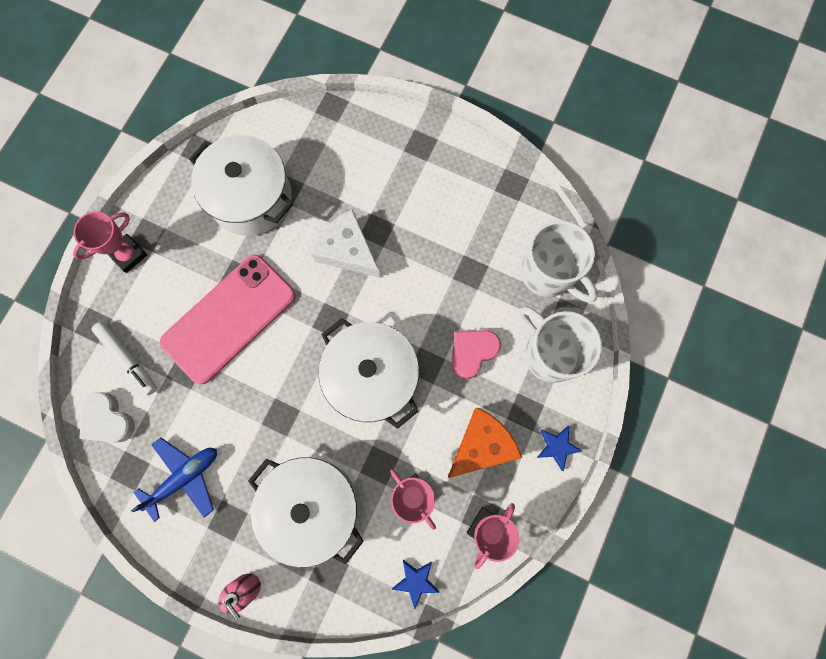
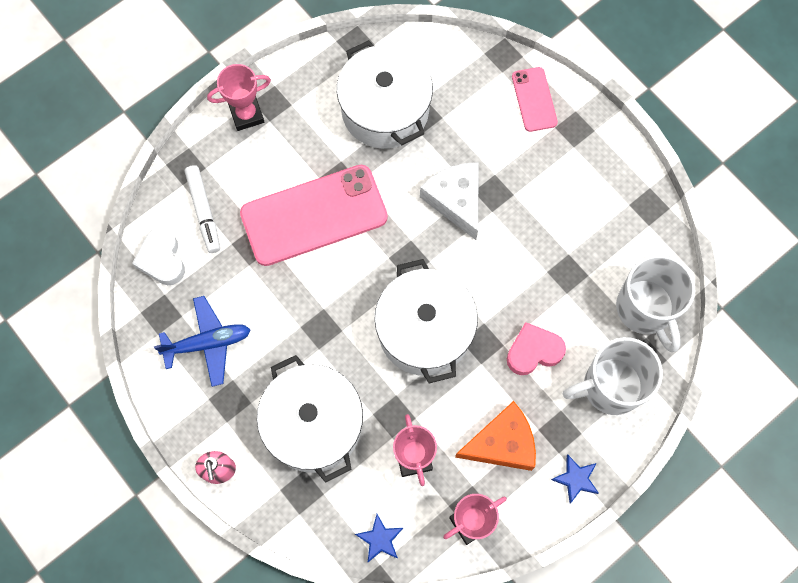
camera: 25 degrees right, 5 degrees down
white mug [519,306,602,383] -> white mug turned 90 degrees counterclockwise [562,337,663,415]
none -> pink phone [512,67,558,132]

